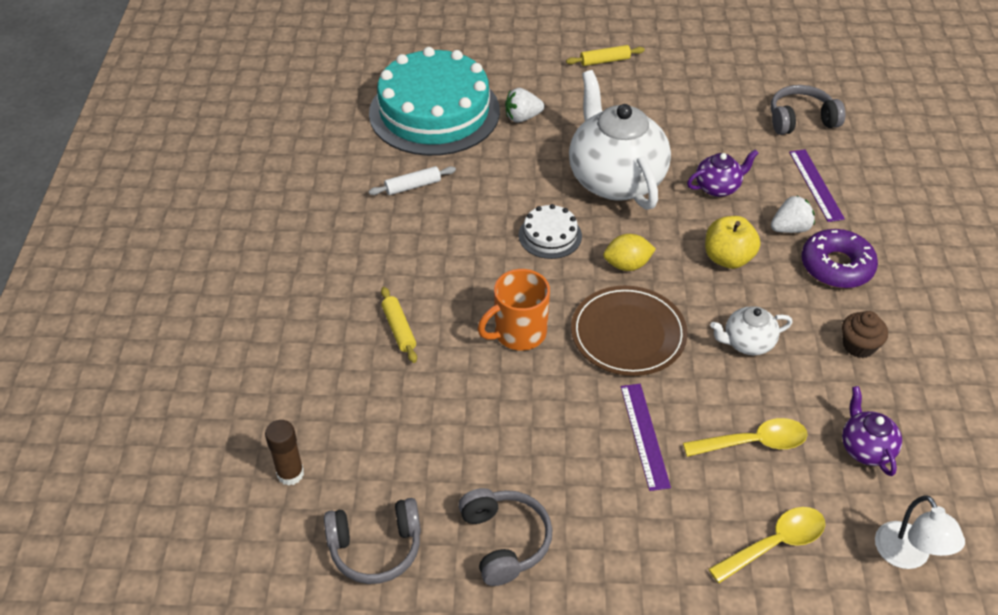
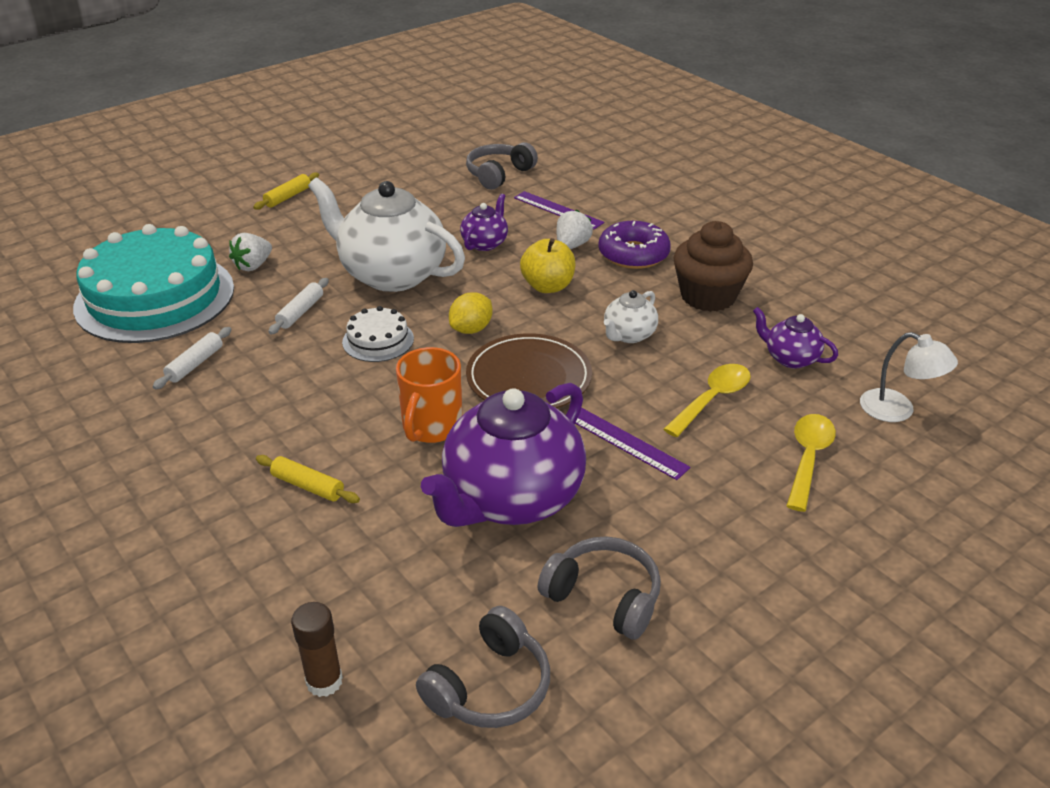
camera: 40 degrees left, 10 degrees down
brown cupcake [842,311,888,358] -> brown cupcake [673,221,753,312], size x1.78
none -> white rolling pin [268,278,329,334]
none -> purple teapot [421,383,586,527]

